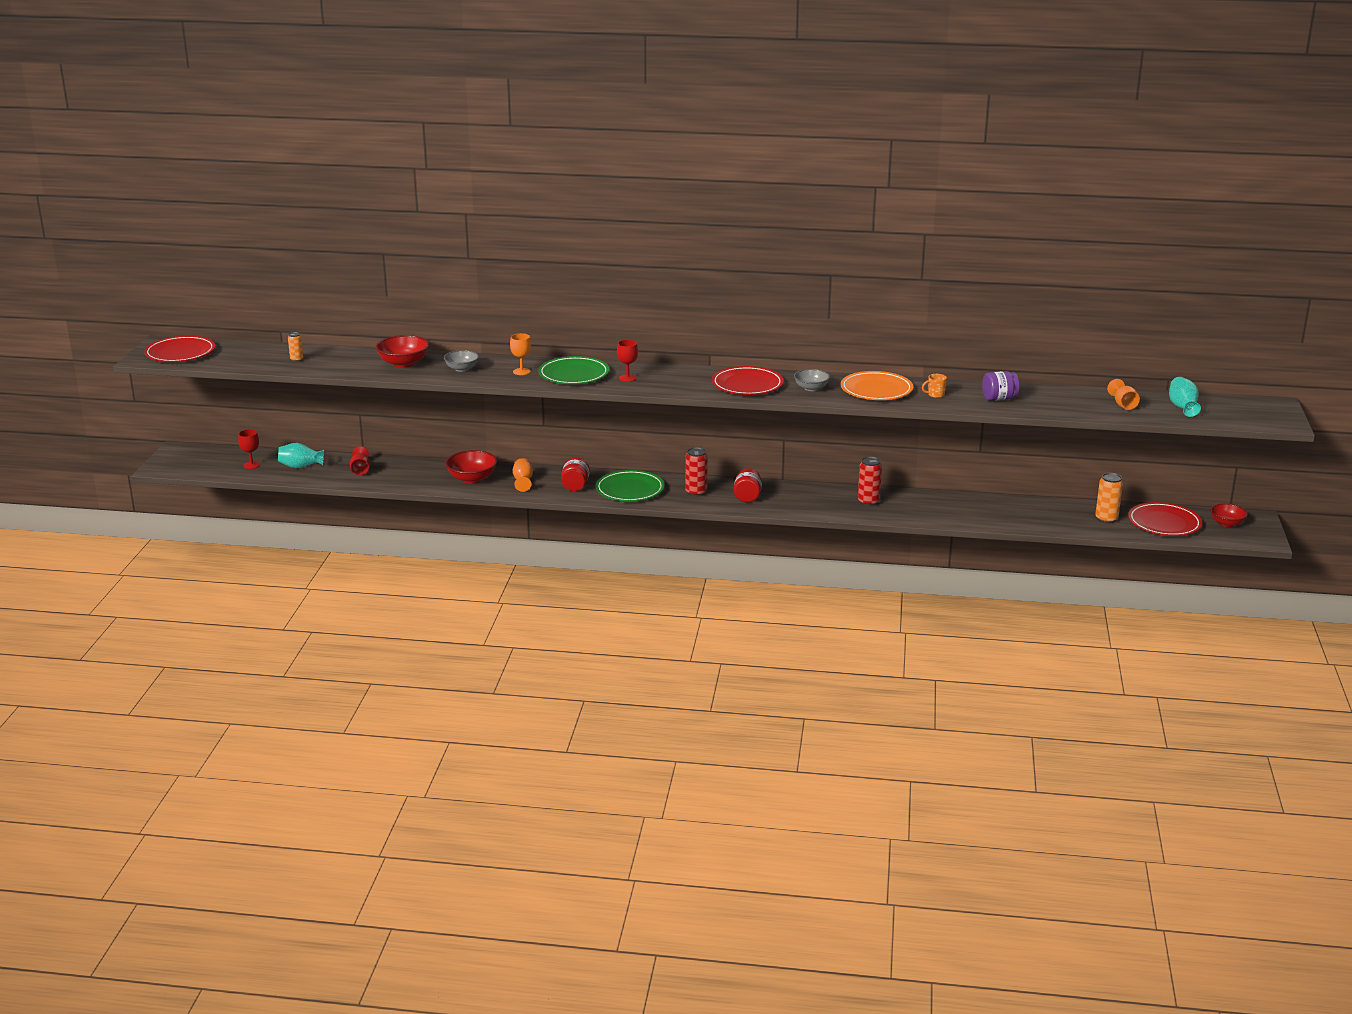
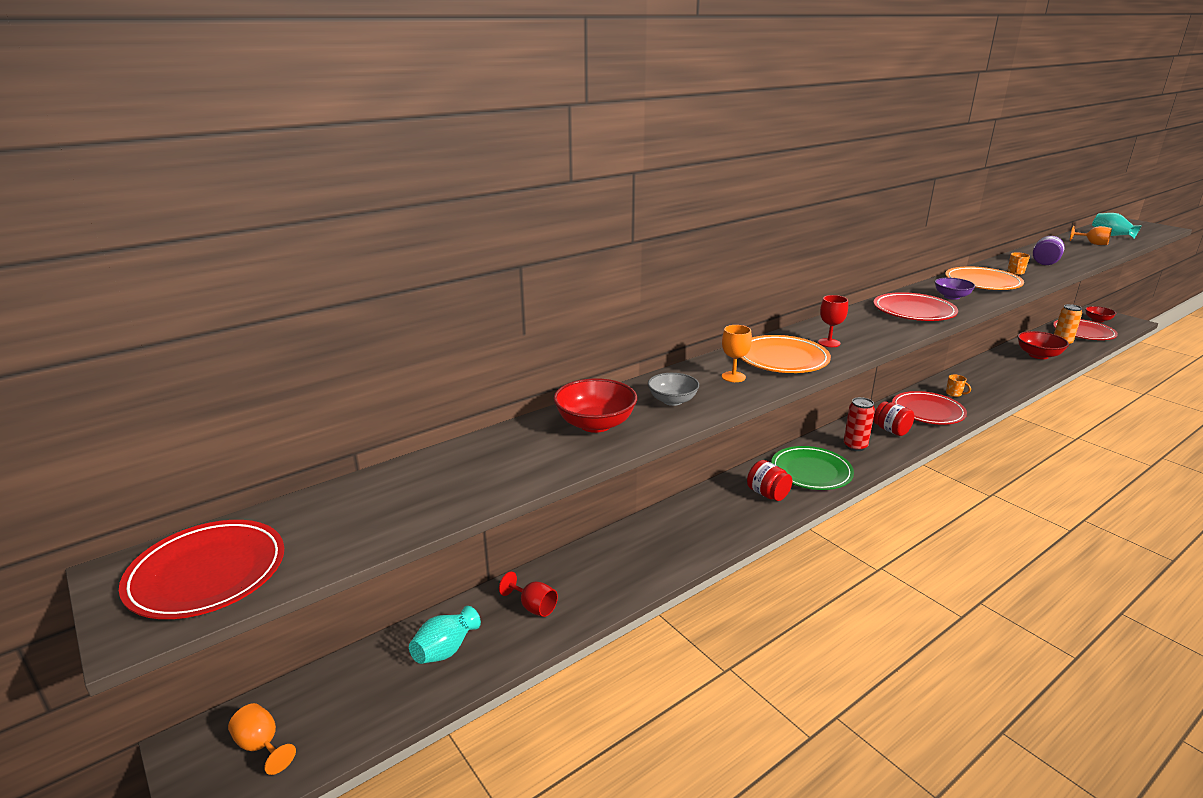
camera: 45 degrees left, 0 degrees up
red goblet [238,429,260,469] -> none
orange can [288,332,303,362] -> none
red bowl [445,450,497,484] -> red bowl moved to [1017,331,1069,359]
orange goblet [513,458,533,492] -> orange goblet moved to [228,703,296,775]
green plate [538,356,609,384] -> orange plate [741,335,831,373]
grey bowl [794,369,830,391] -> purple bowl [935,277,975,300]
red can [858,456,882,506] -> orange mug [946,375,971,397]
none -> red plate [892,391,967,425]

